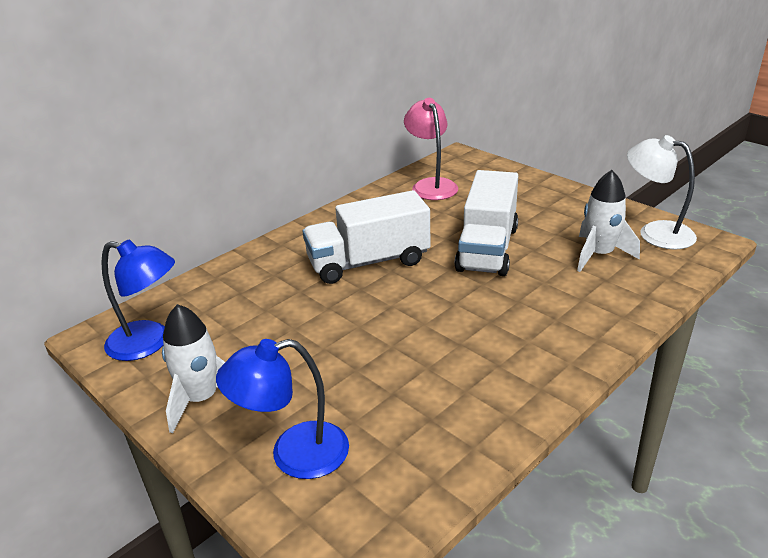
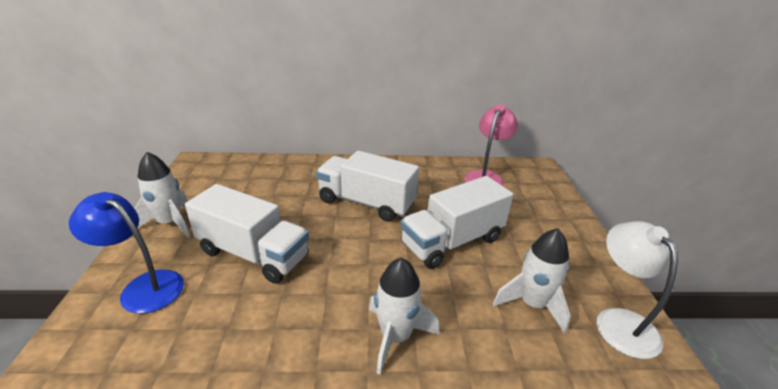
camera: 40 degrees right, 0 degrees up
blue lamp [101,239,175,361] -> none
none -> white truck [185,184,309,284]
none -> white rocket [369,258,439,375]

